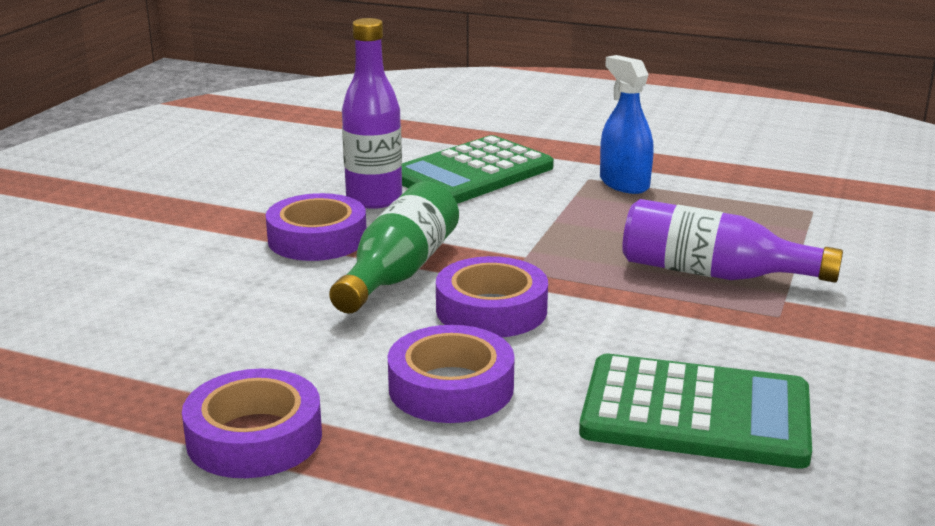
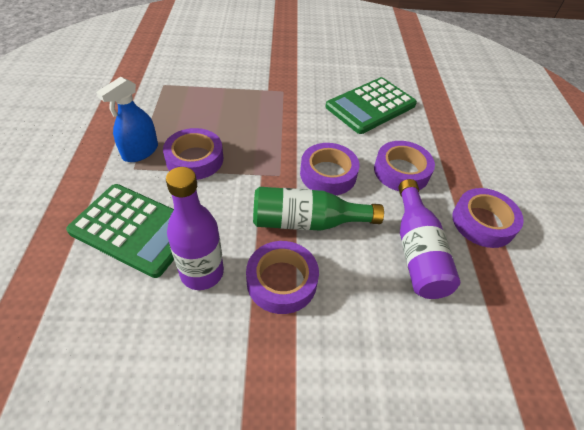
camera: 115 degrees left, 25 degrees up
green calculator [579,354,812,469] -> green calculator turned 120 degrees counterclockwise [325,77,417,134]
purple bottle [622,199,843,283] -> purple bottle moved to [398,179,460,299]
none -> purple tape [163,128,223,180]

